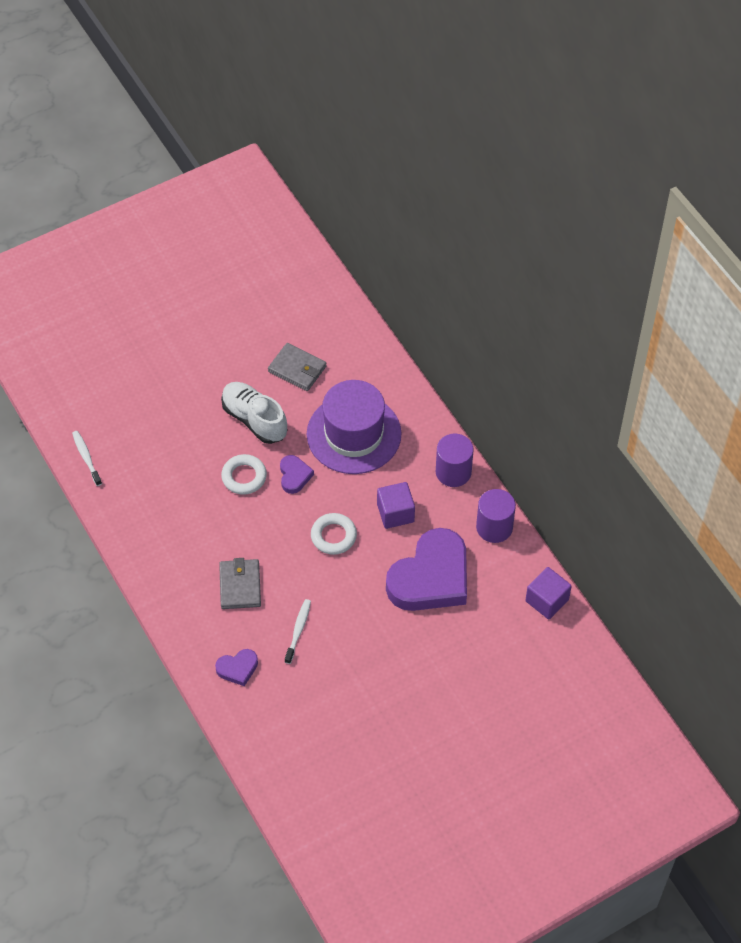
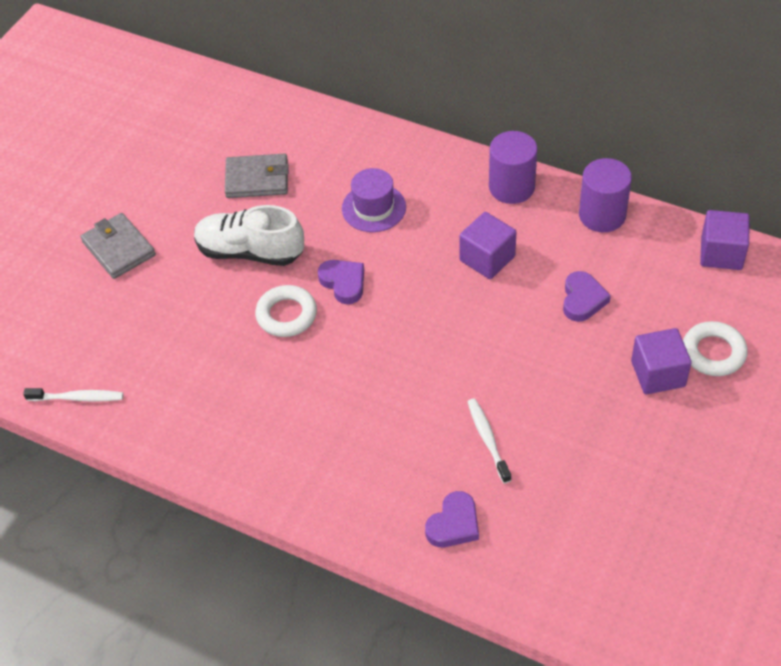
camera: 30 degrees left, 5 degrees down
white toothbrush [72,431,102,486] -> white toothbrush turned 150 degrees clockwise [23,388,123,402]
grey wallet [219,558,261,609] -> grey wallet moved to [80,213,156,279]
purple hat [307,380,402,474] -> purple hat [342,168,406,232], size x0.52
white ring [311,513,357,555] -> white ring moved to [683,321,748,376]
purple heart [386,528,467,611] -> purple heart [563,271,611,322], size x0.44
none -> purple cube [631,328,692,394]

